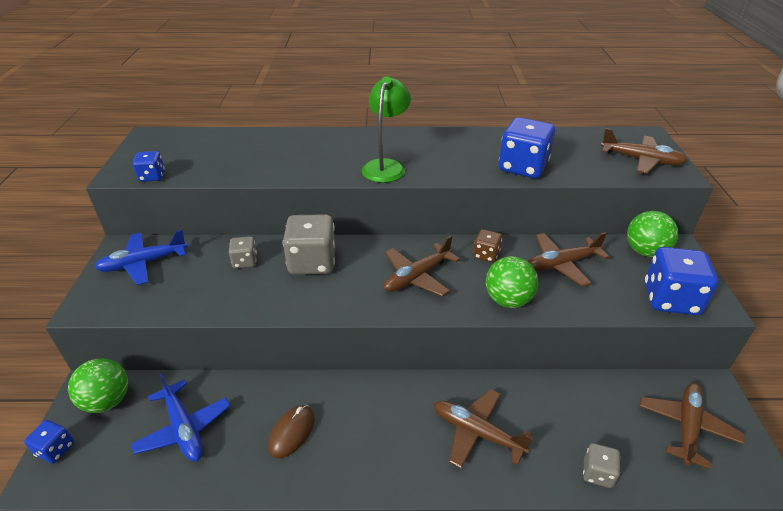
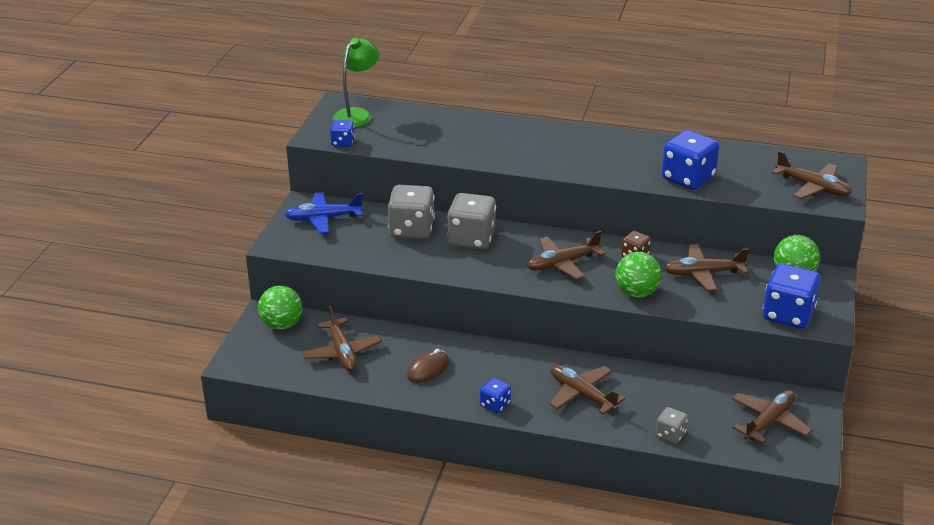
camera: 15 degrees right, 5 degrees down
blue dice [24,420,74,464] -> blue dice moved to [480,378,511,414]
blue plane [131,373,230,461] -> brown plane [302,306,382,371]
grey dice [229,236,257,268] -> grey dice [388,185,435,239], size x1.92
green lamp [362,76,411,183] -> green lamp moved to [332,38,379,127]

